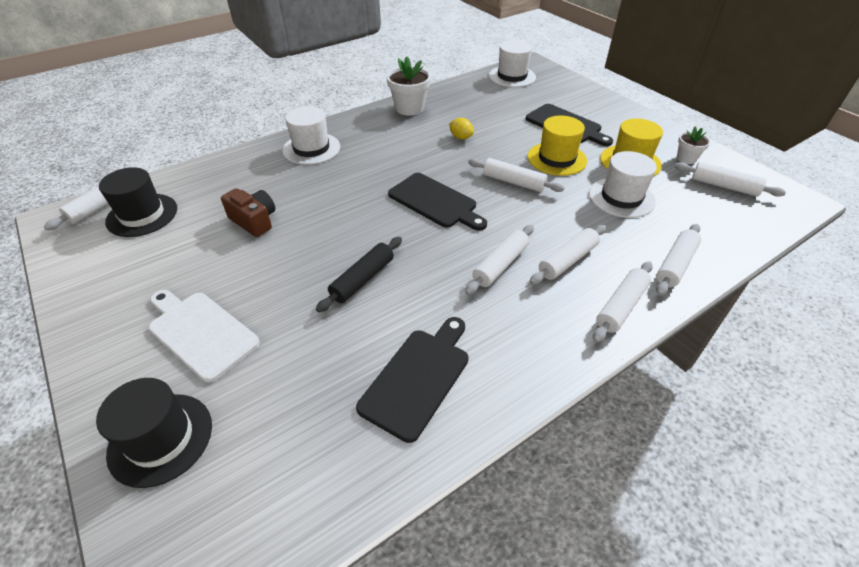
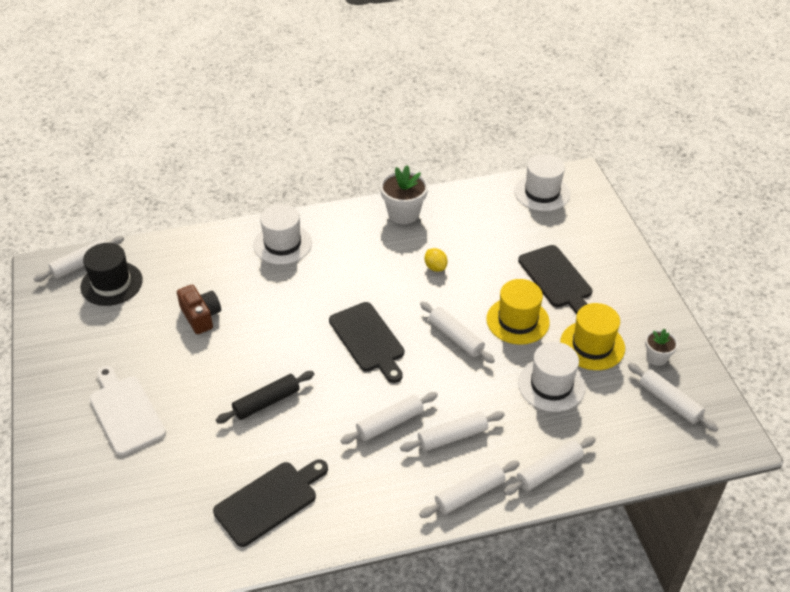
camera: 20 degrees right, 0 degrees up
black hat [96,378,212,488] -> none

